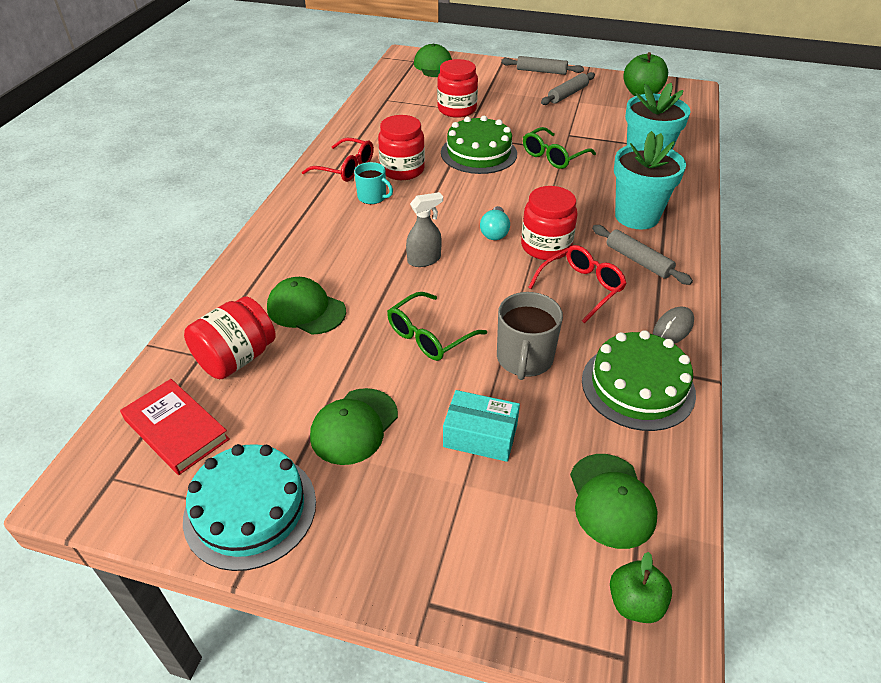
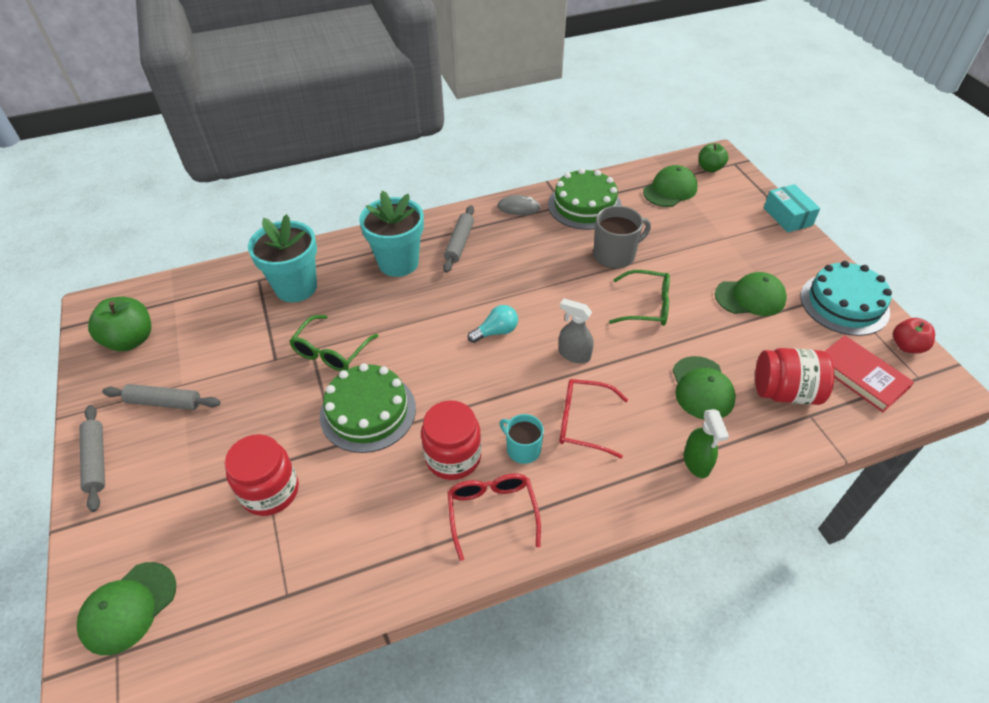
camera: 125 degrees left, 5 degrees up
red book [120,379,230,475] -> red book turned 45 degrees counterclockwise [824,335,914,412]
turquoise mug [354,162,393,204] -> turquoise mug turned 45 degrees counterclockwise [500,414,544,464]
turquoise box [443,390,520,462] -> turquoise box moved to [764,184,820,232]
red jar [521,186,578,260] -> none
green glasses [523,127,596,169] -> green glasses turned 105 degrees clockwise [289,315,379,371]
red glasses [528,245,627,324] -> red glasses moved to [559,379,628,459]
none -> green spray bottle [684,409,729,478]
none -> red apple [893,318,935,353]

